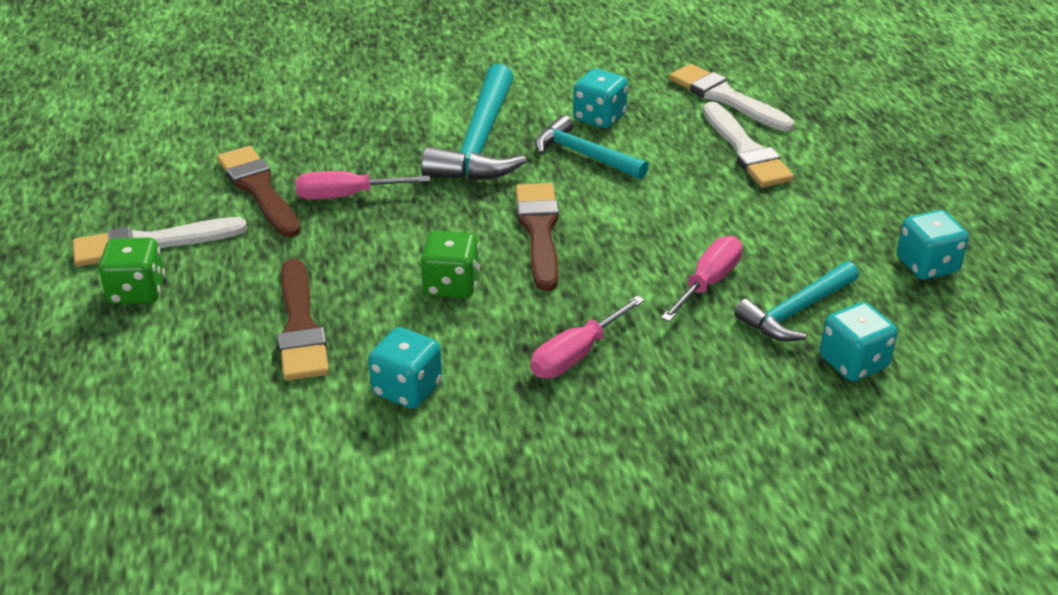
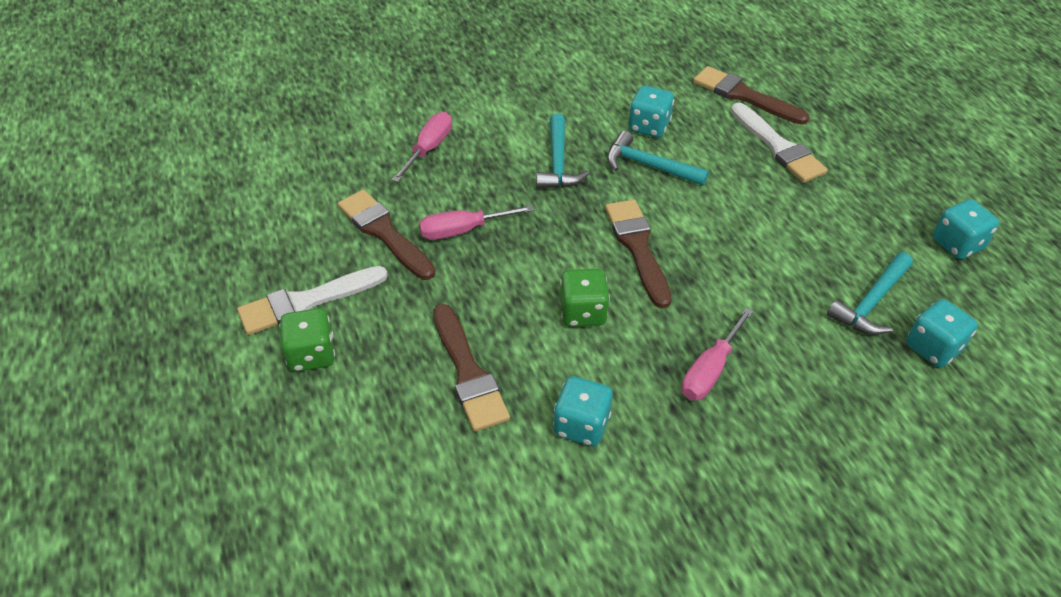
camera: 10 degrees left, 10 degrees up
turquoise hammer [421,64,526,181] -> turquoise hammer [536,114,589,189], size x0.63
pink screwdriver [661,236,742,322] -> pink screwdriver moved to [392,112,452,182]
white brush [669,64,794,131] -> brown brush [693,66,810,125]

